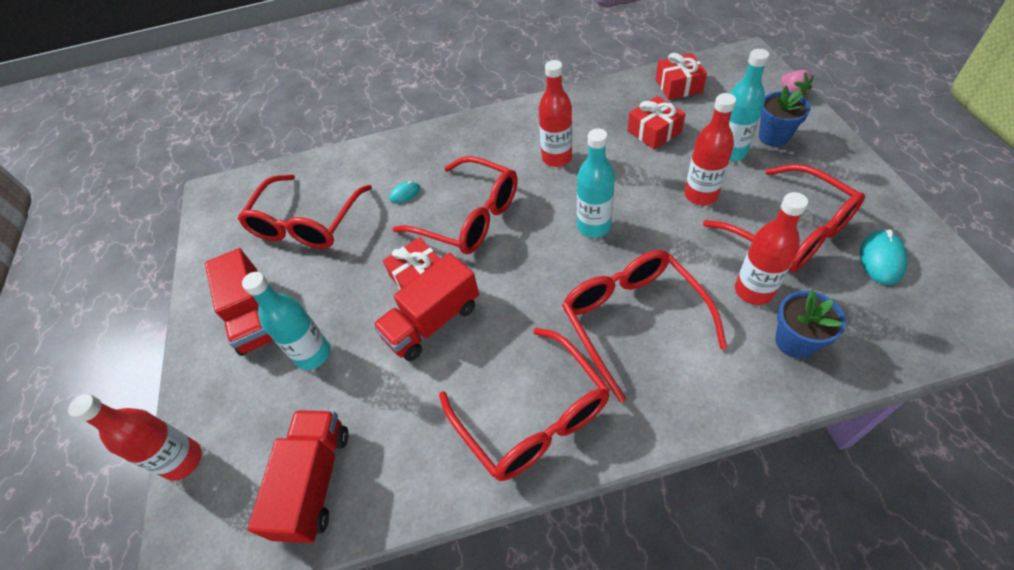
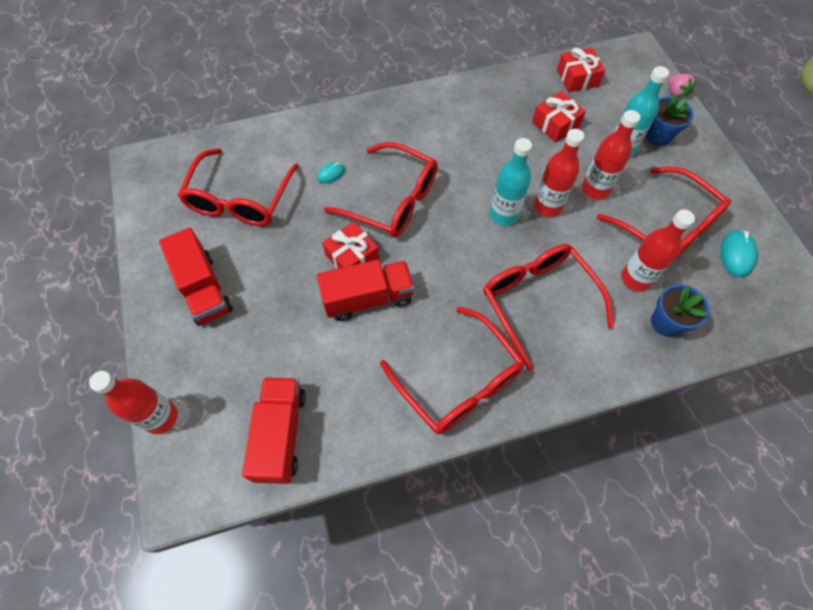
camera: 10 degrees left, 10 degrees up
turquoise bottle [242,272,330,370] -> none
red truck [373,253,479,361] -> red truck turned 150 degrees counterclockwise [317,260,414,321]
red bottle [539,60,572,167] -> red bottle moved to [534,129,584,217]

